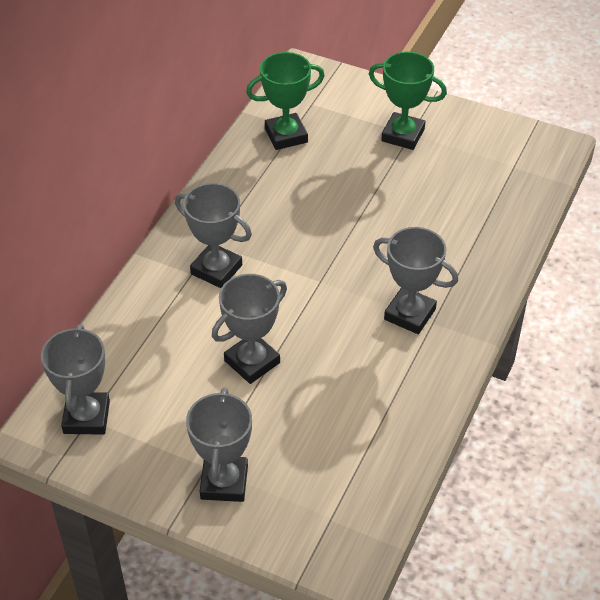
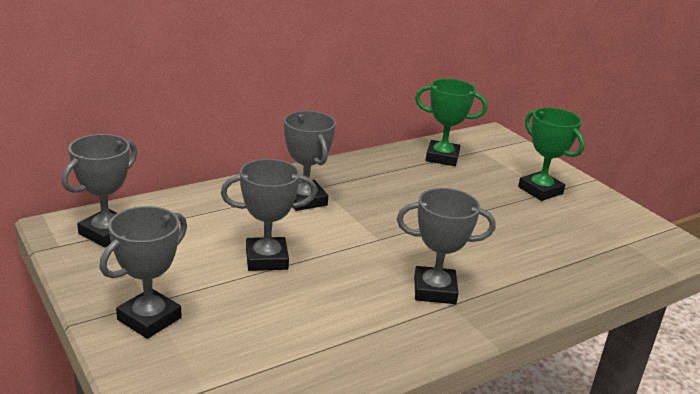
camera: 30 degrees right, 20 degrees down
grey trophy [373,227,458,334] -> grey trophy turned 60 degrees counterclockwise [397,188,495,304]

